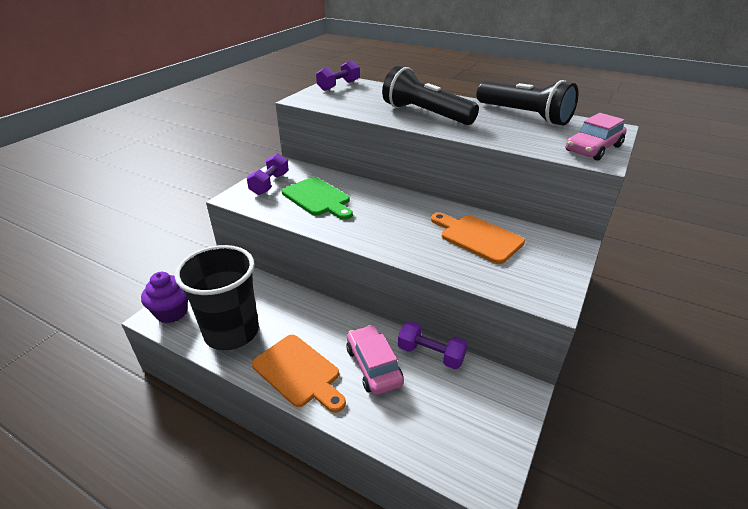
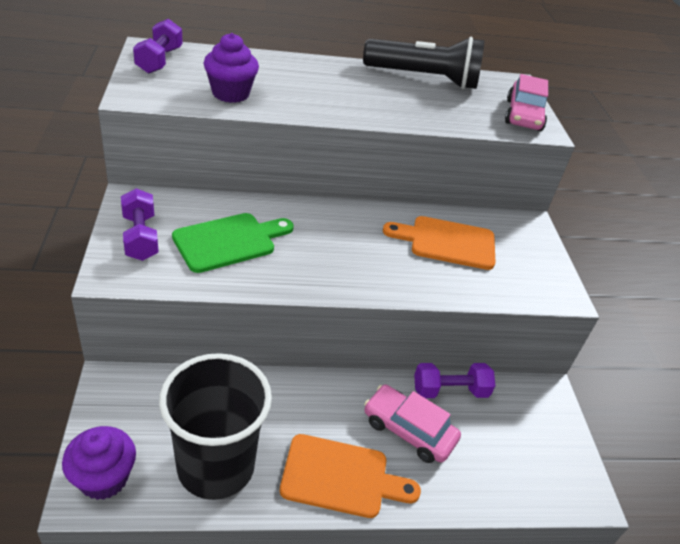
camera: 40 degrees left, 5 degrees up
green cutting board [282,177,353,220] -> green cutting board turned 45 degrees counterclockwise [172,213,294,273]
black flashlight [382,66,479,125] -> none
none -> purple cupcake [204,33,259,103]

